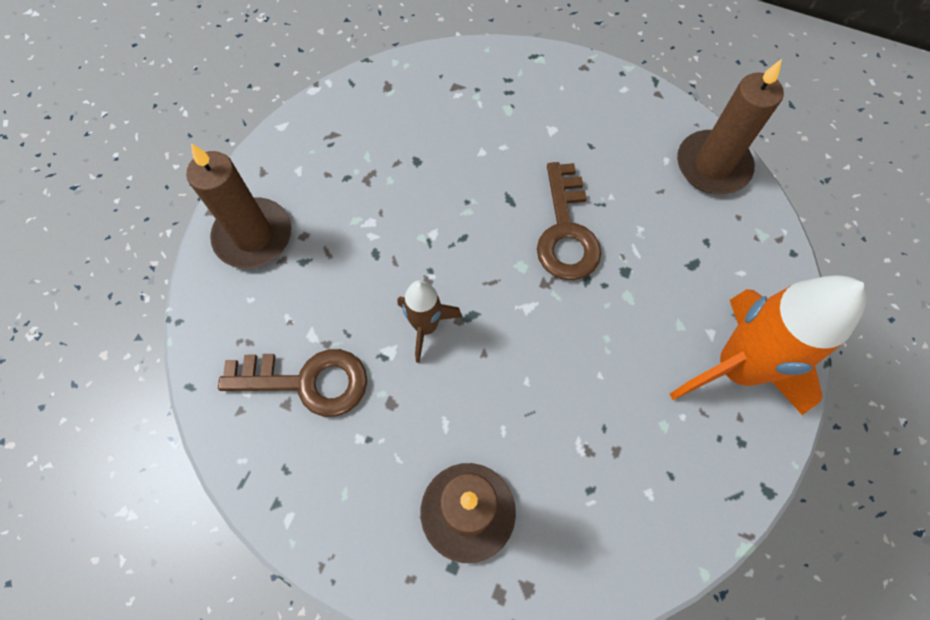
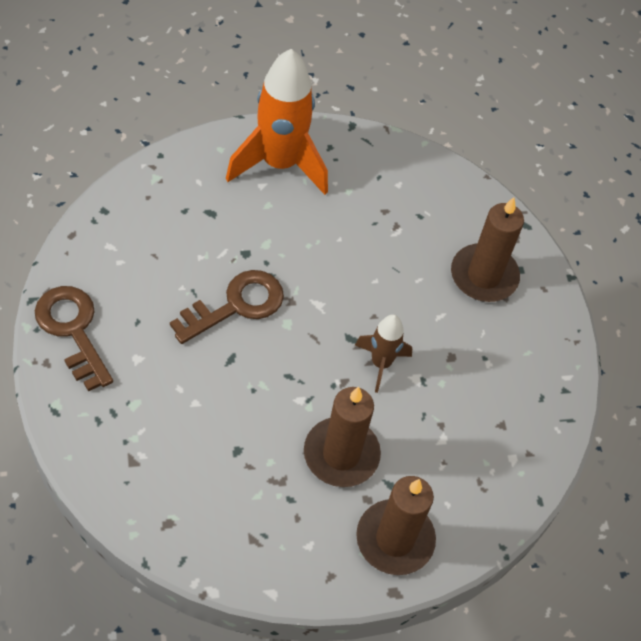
camera: 130 degrees left, 10 degrees down
brown key [218,349,367,417] -> brown key moved to [35,286,113,391]
brown candle [677,59,784,194] -> brown candle moved to [304,387,381,487]

